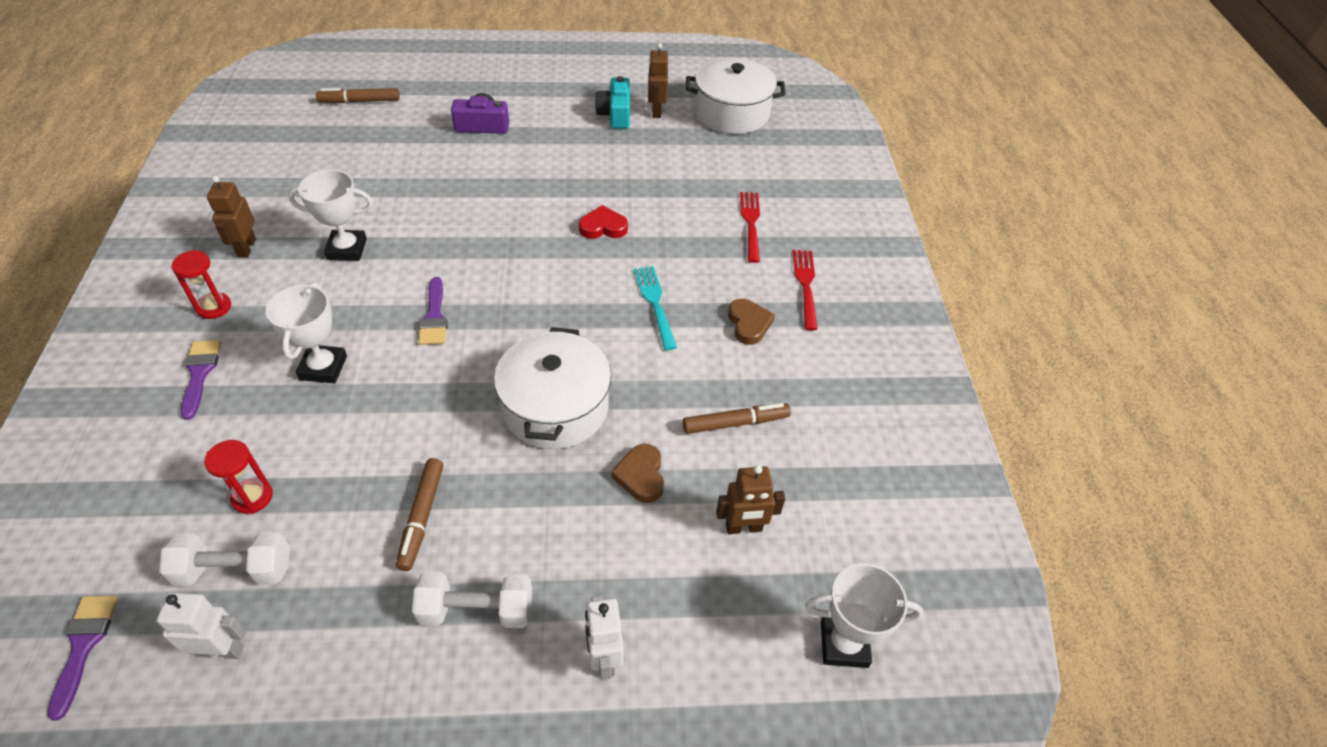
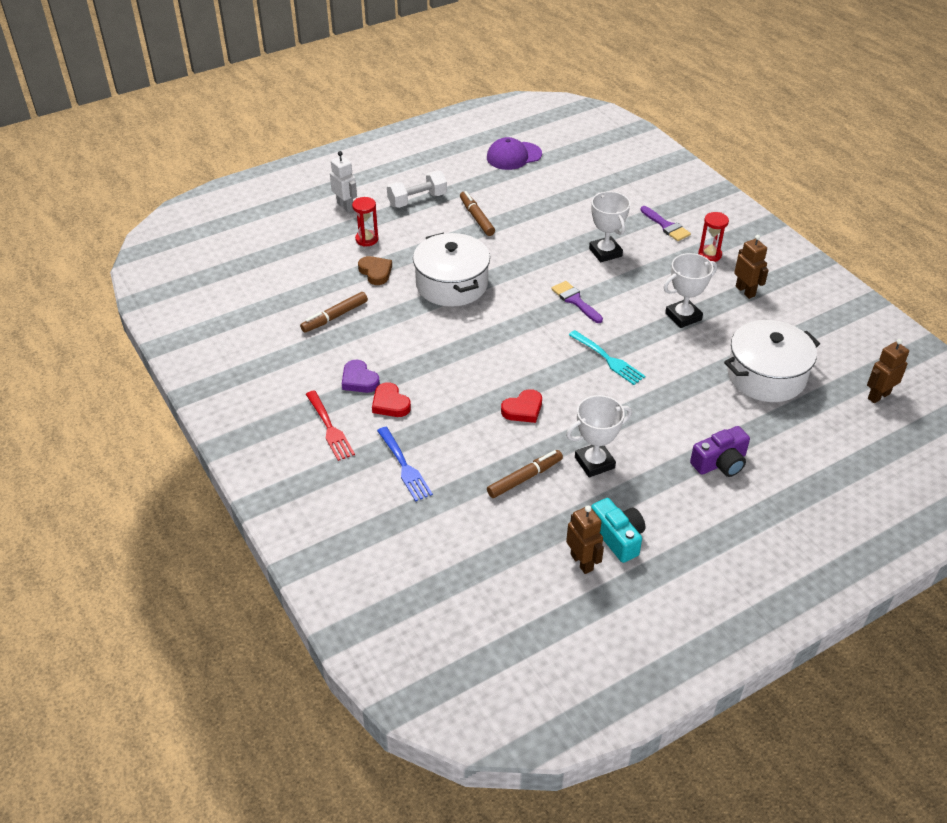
camera: 155 degrees right, 5 degrees down
purple brush [47,595,118,720] -> none
white robot [156,593,246,659] -> purple cap [487,137,542,170]
white dumbbell [159,532,290,586] -> none
red hourglass [204,440,273,514] -> red hourglass moved to [352,197,379,247]
brown marker [316,88,400,103] -> brown marker moved to [487,450,563,498]
turquoise fork [634,266,677,350] -> turquoise fork moved to [569,330,645,385]
white pot [686,57,786,134] -> white pot moved to [724,320,820,402]
brown robot [716,465,785,534] -> brown robot moved to [867,339,909,403]
brown heart [728,299,775,345] -> purple heart [342,360,380,393]
red fork [740,192,760,263] -> blue fork [377,427,433,501]
white trophy [805,563,923,668] -> white trophy moved to [566,395,632,477]
none -> red heart [372,382,411,417]

